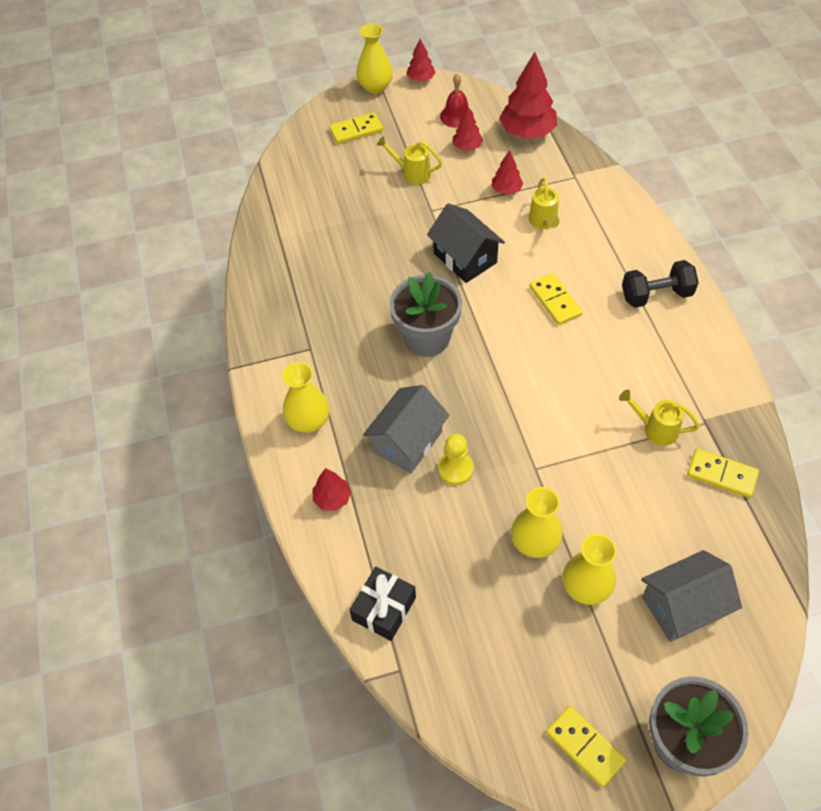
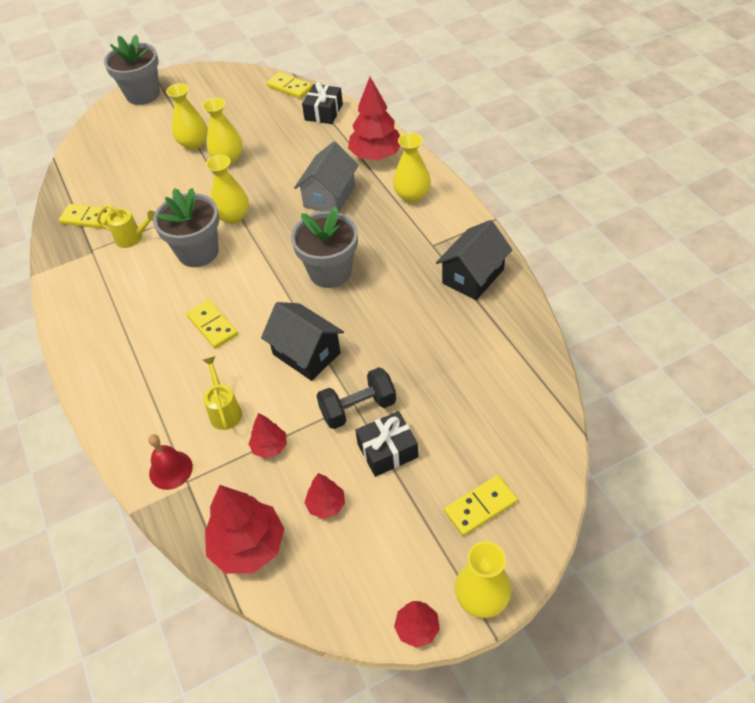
camera: 170 degrees right, 5 degrees down
red tree [312,468,351,511] -> red tree [348,77,400,160], size x1.90
yellow watering can [377,136,442,184] -> black gift [355,411,418,477]
yellow pawn [438,434,474,485] -> none
red bell [440,74,474,128] -> red bell moved to [148,434,193,490]
yellow domino [546,706,627,787] -> yellow domino moved to [267,72,312,99]
black dumbbell [622,260,699,308] -> black dumbbell moved to [317,367,396,429]
grey house [641,550,742,642] -> none
none -> grey flower pot [153,188,219,267]
none -> yellow vase [206,155,249,224]
none -> black house [436,220,512,300]

